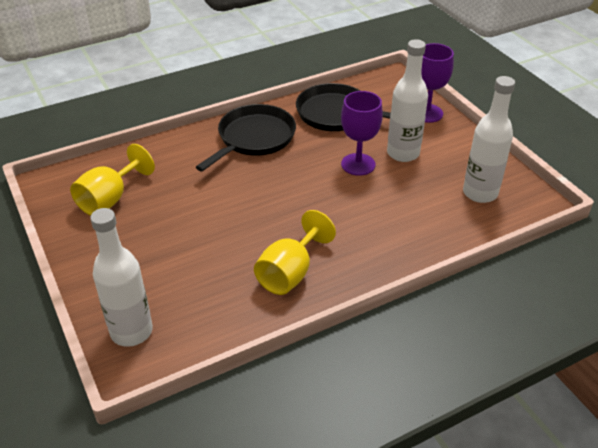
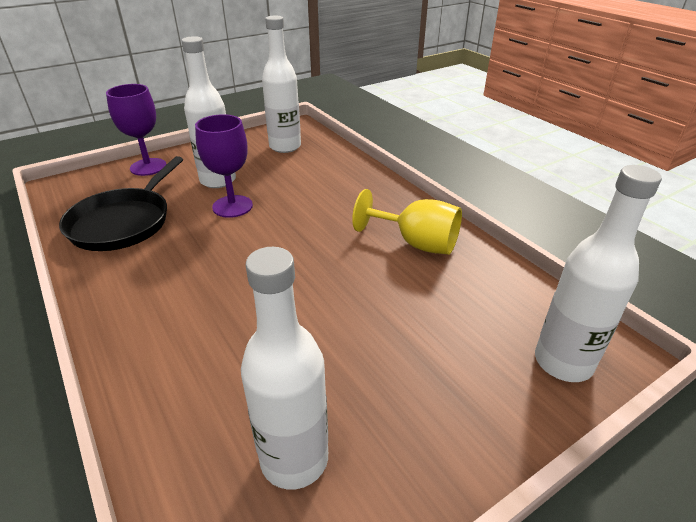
camera: 95 degrees left, 5 degrees down
yellow goblet [70,144,155,216] -> white bottle [241,247,328,490]
black pan [196,104,296,172] -> none

